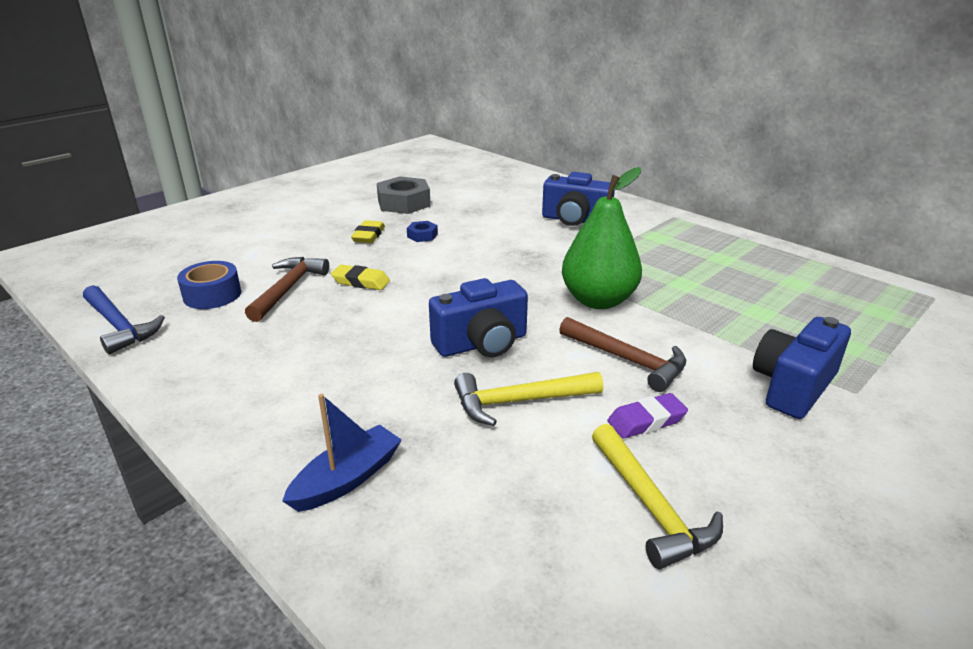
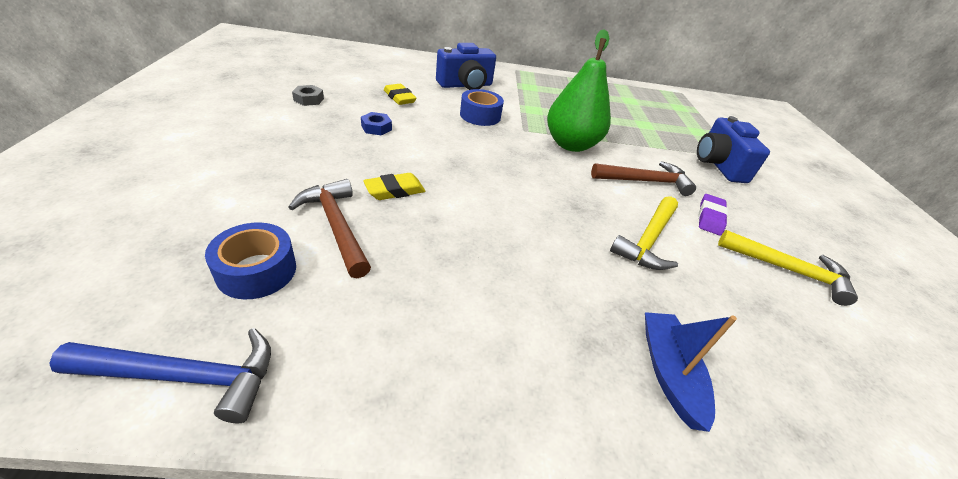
camera: 50 degrees left, 10 degrees up
yellow eraser [351,220,385,243] -> yellow eraser moved to [384,84,417,105]
grey nut [377,176,431,214] -> grey nut [292,85,324,106], size x0.49
blue camera [429,278,528,357] -> none
none -> blue tape [460,89,504,126]

